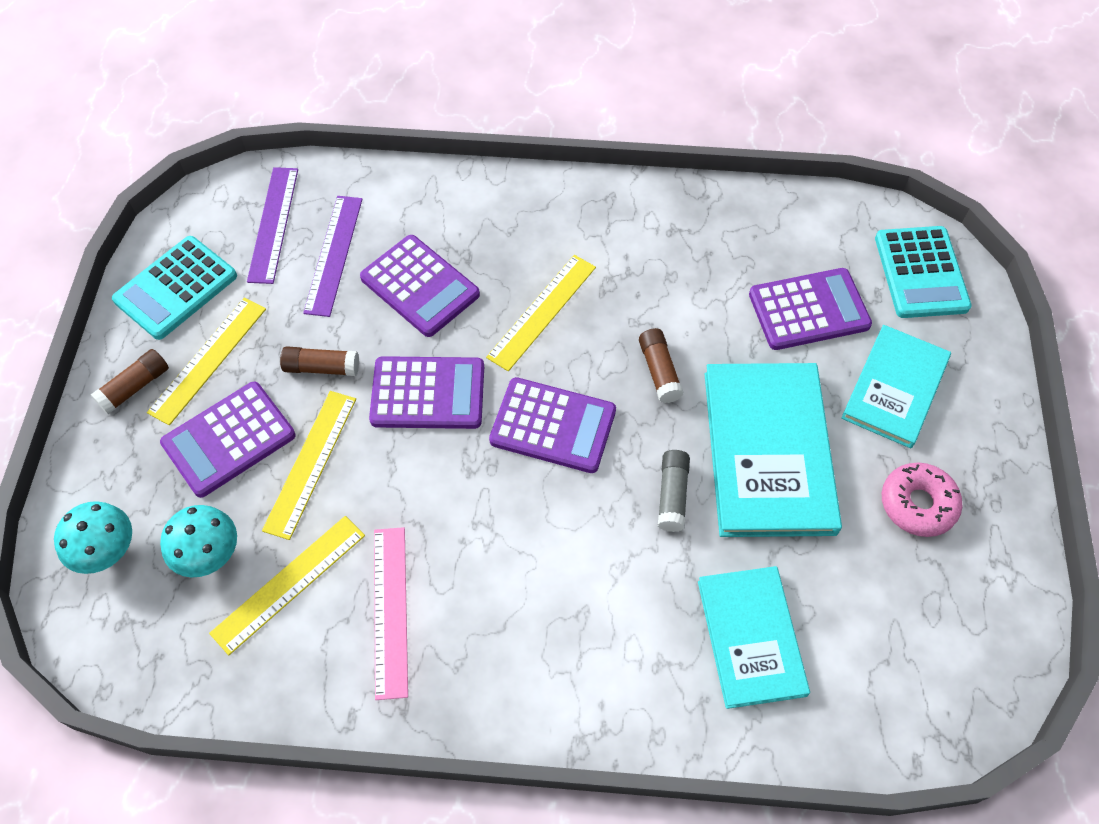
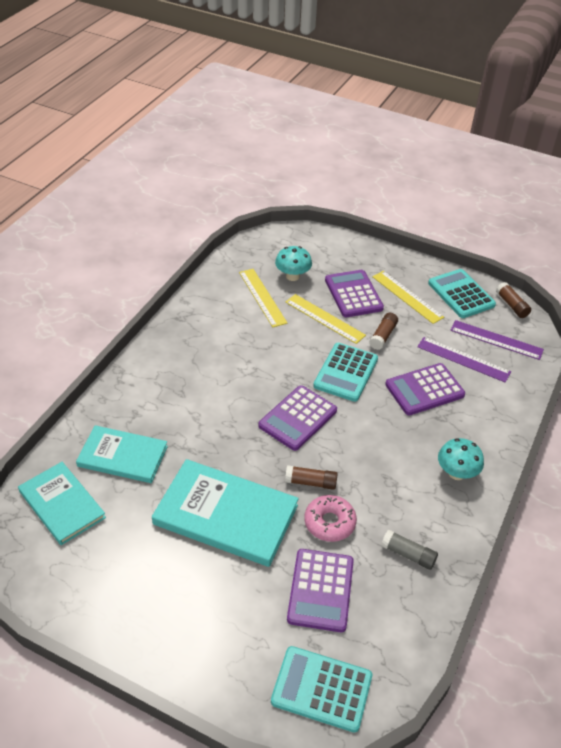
camera: 110 degrees right, 15 degrees down
turquoise mushroom [54,501,132,574] -> turquoise mushroom moved to [438,438,484,480]
brown glue stick [91,349,169,414] -> brown glue stick moved to [496,282,531,318]
purple calculator [369,356,484,429] -> turquoise calculator [313,343,378,402]
pink ruler [374,527,408,700] -> none
yellow ruler [486,255,596,371] -> none
grey glue stick [658,450,690,532] -> grey glue stick moved to [381,530,438,570]
turquoise book [841,325,951,448] -> turquoise book moved to [18,462,106,545]
pink donut [882,463,963,537] -> pink donut moved to [304,495,357,542]

